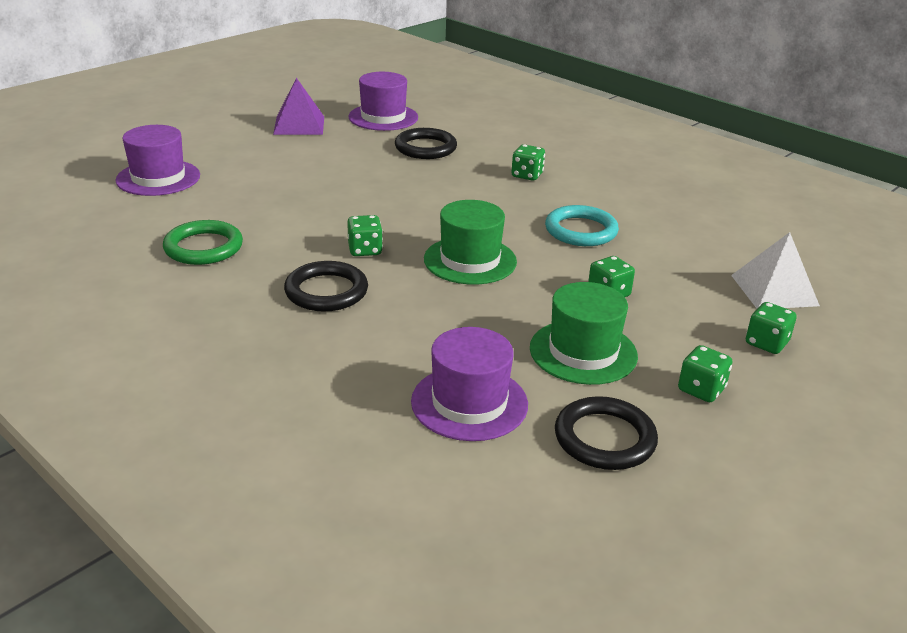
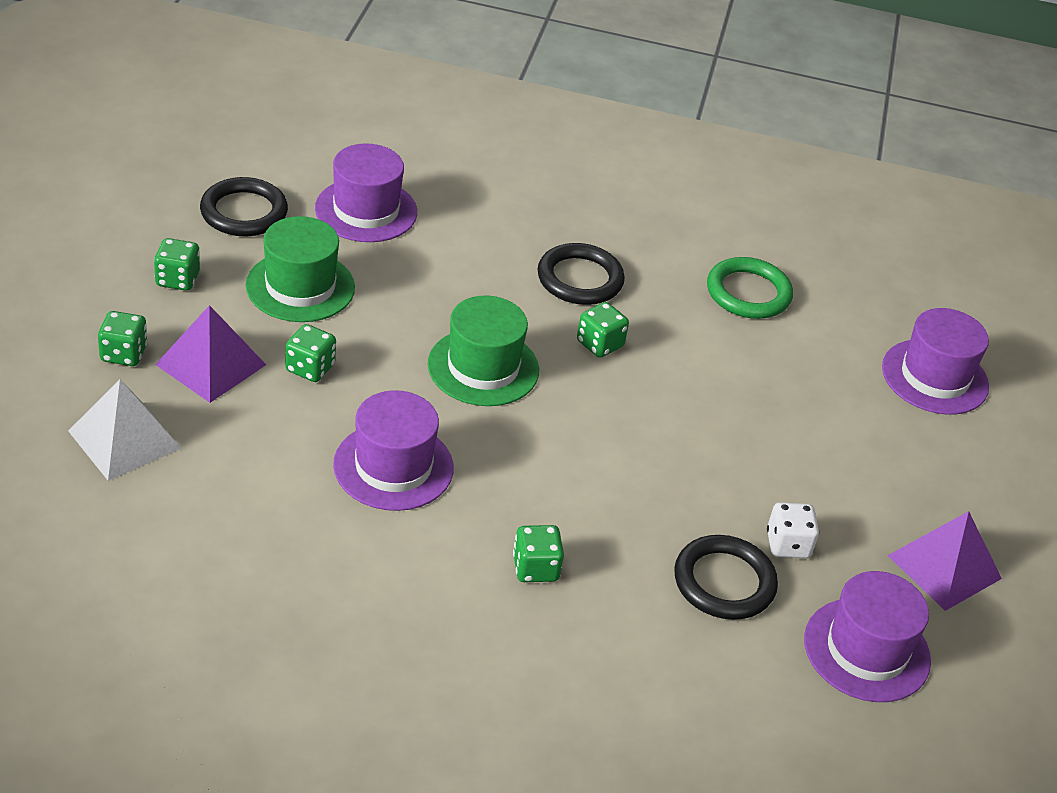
camera: 145 degrees right, 10 degrees up
turquoise ring [545,205,619,246] -> purple hat [333,390,454,511]
none -> purple pyramid [155,305,266,403]
none -> white dice [767,502,819,558]

